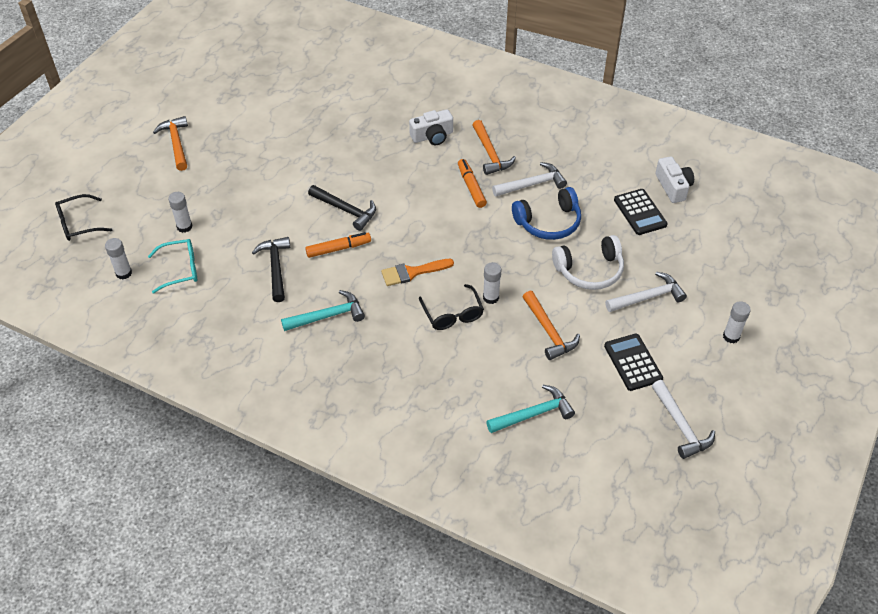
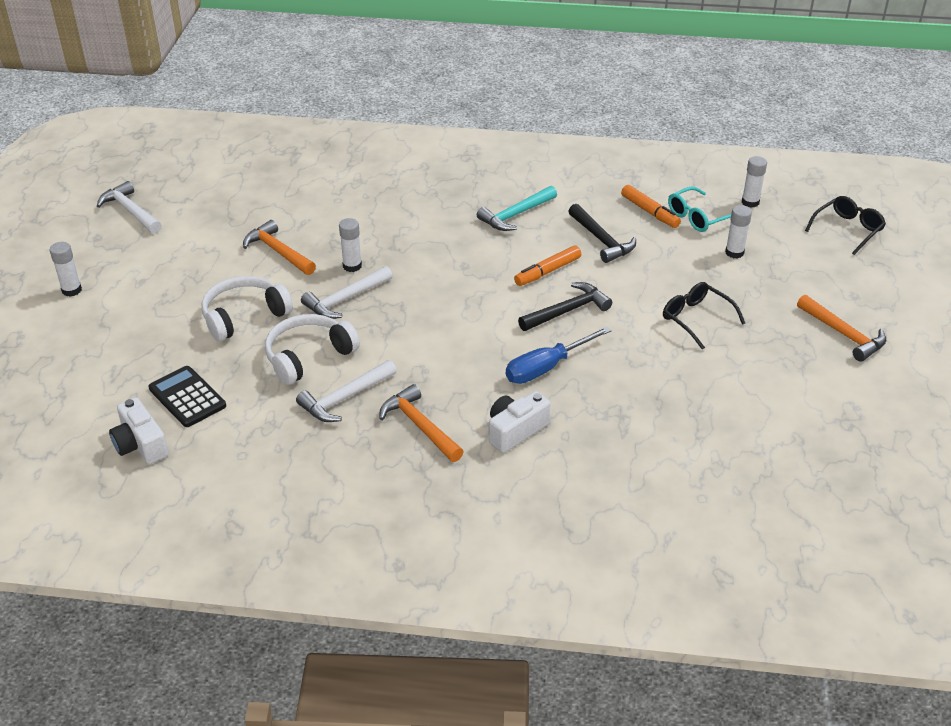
camera: 160 degrees right, 10 degrees down
black hammer [308,185,376,231] -> black hammer turned 135 degrees clockwise [518,282,612,331]
orange brush [381,259,454,286] -> none
black glasses [419,284,484,330] -> black glasses moved to [663,282,745,350]
orange marker [458,159,487,208] -> orange marker moved to [621,185,681,228]
turquoise hammer [486,385,575,433] -> none
blue headphones [512,187,581,240] -> white headphones [265,314,360,385]
black calculator [604,334,663,391] -> none
white hammer [605,272,687,312] -> white hammer moved to [301,266,393,319]
none -> blue screwdriver [506,326,612,384]

